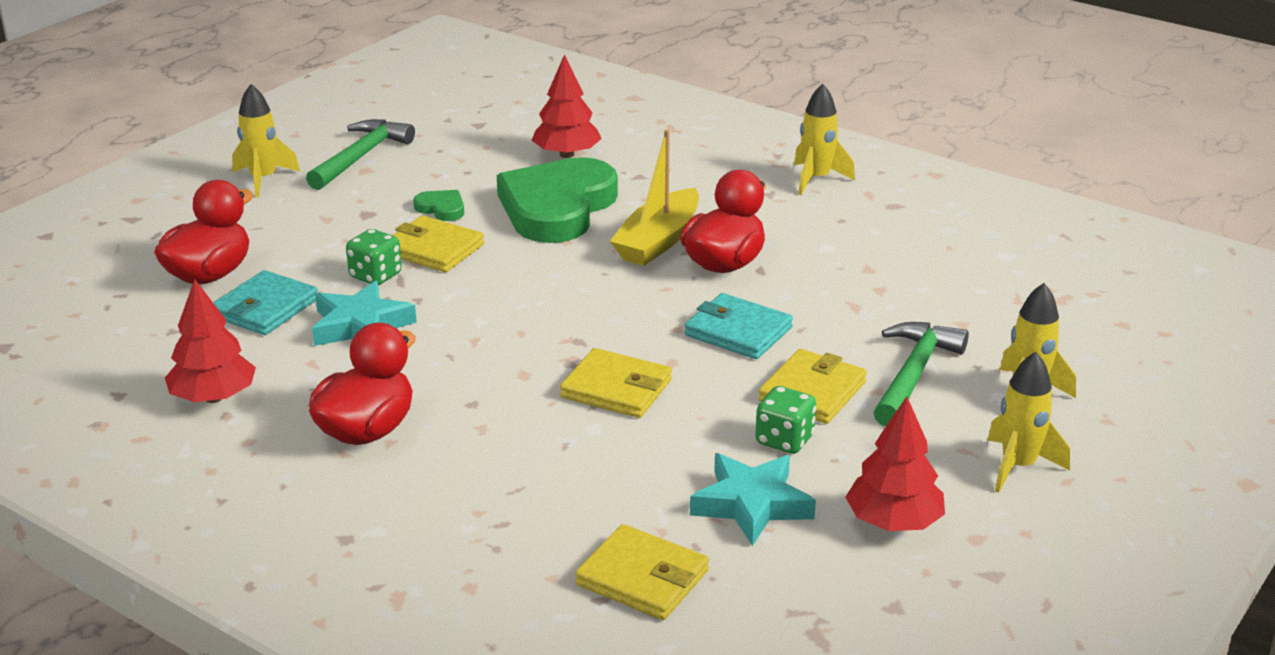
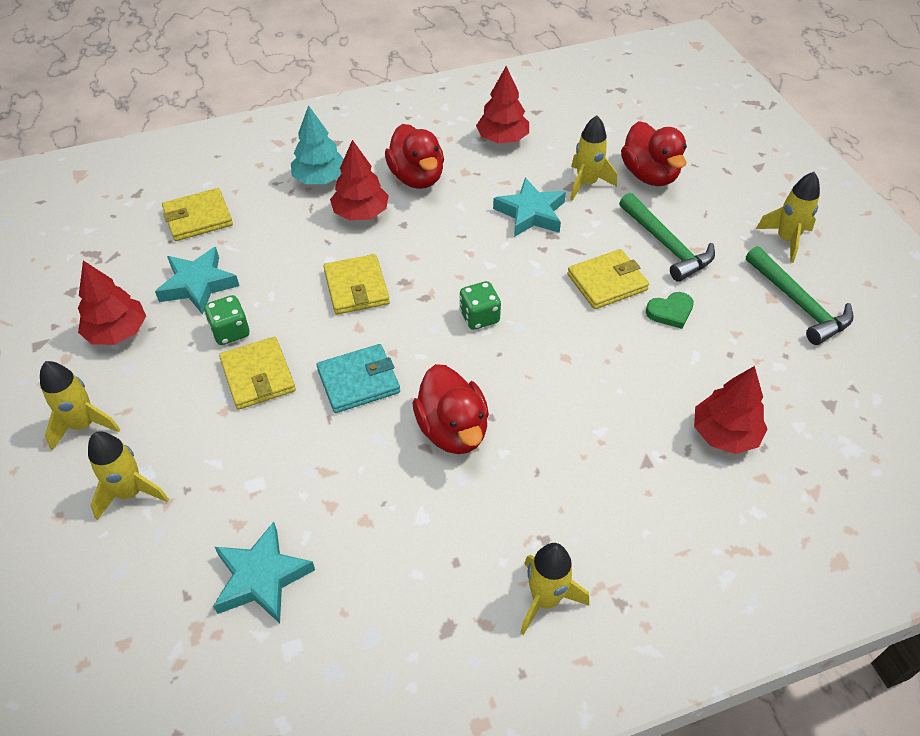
camera: 125 degrees right, 20 degrees up
turquoise wallet [213,270,318,335] -> yellow rocket [570,116,617,201]
green dice [346,229,402,285] -> green dice moved to [459,281,501,330]
green heart [497,157,618,243] -> none
yellow wallet [560,348,672,418] -> yellow wallet turned 75 degrees counterclockwise [323,254,390,315]
yellow boat [610,130,699,266] -> none
green hammer [873,322,969,426] -> green hammer moved to [619,193,715,282]
none -> turquoise star [213,522,315,623]
none -> turquoise tree [291,105,344,184]
none -> red tree [330,140,389,221]

